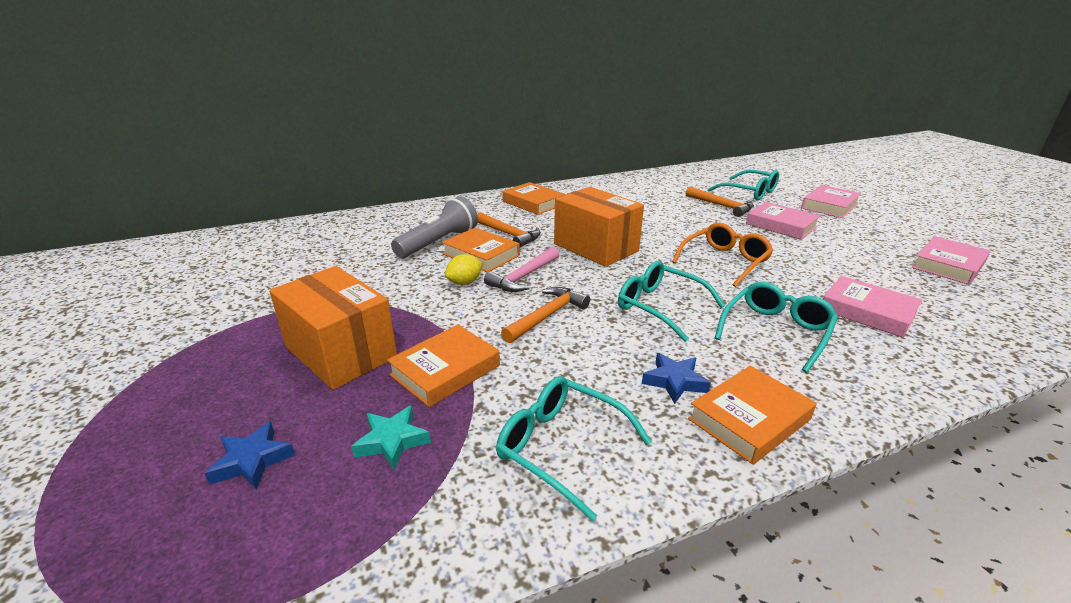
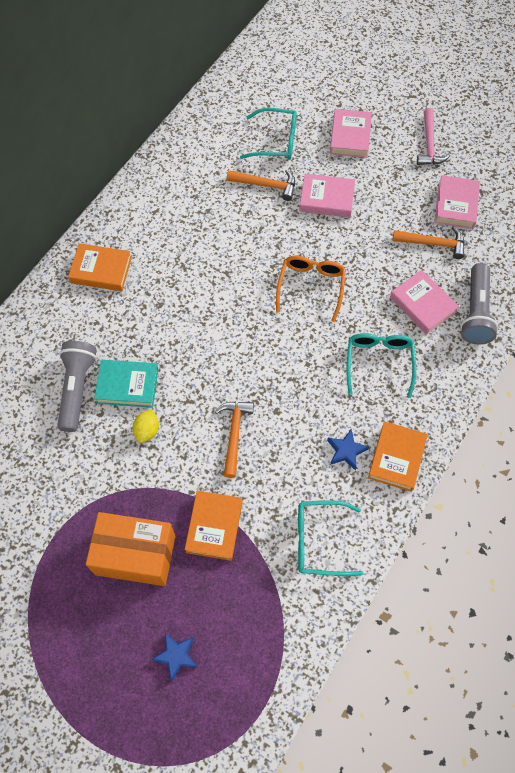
camera: 35 degrees left, 35 degrees up
turquoise star [351,405,431,470] -> none
orange book [442,228,520,272] -> turquoise book [94,360,158,408]
orange hammer [477,212,541,247] -> orange hammer moved to [392,226,464,259]
pink hammer [484,247,560,292] -> pink hammer moved to [417,108,450,165]
orange box [554,187,644,267] -> none
turquoise glasses [618,261,725,342] -> none
pink book [823,276,922,338] -> pink book turned 45 degrees clockwise [390,270,459,335]
none -> grey flashlight [460,263,498,344]

